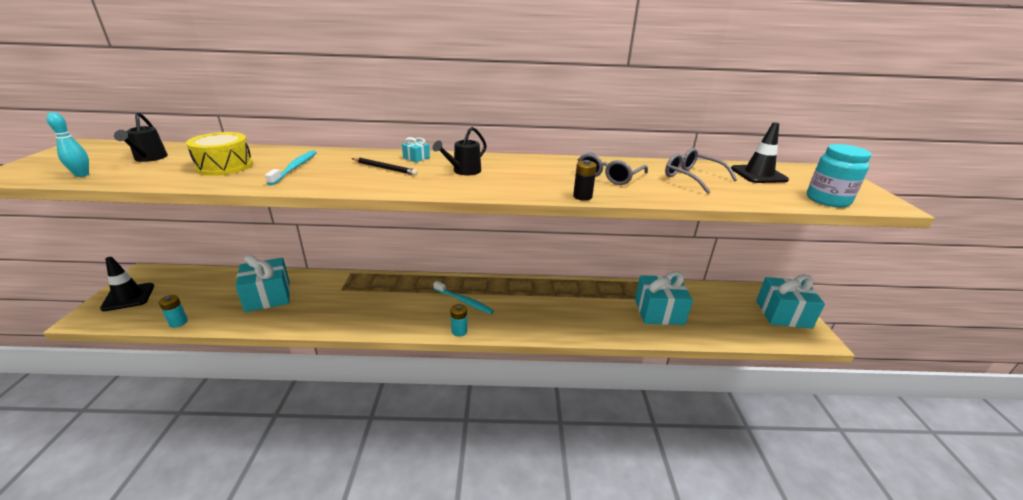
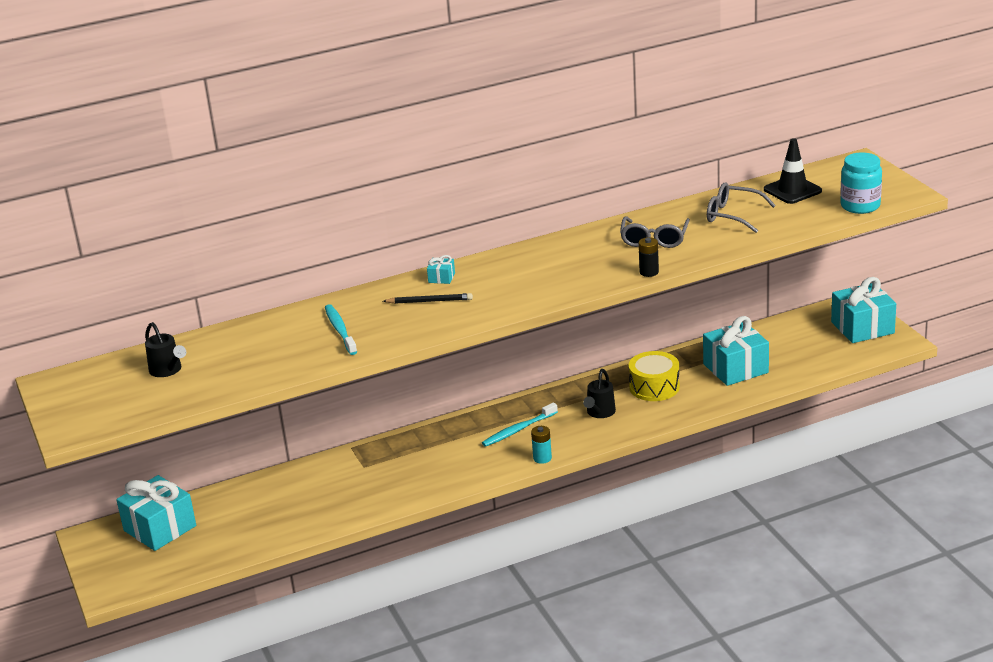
camera: 20 degrees left, 0 degrees up
turquoise bowling pin [47,112,89,177] -> none
black traffic cone [100,257,154,311] -> none
turquoise battery [159,295,188,328] -> none
yellow drum [186,132,253,176] -> yellow drum moved to [629,351,680,401]
turquoise gift [236,255,290,312] -> turquoise gift moved to [116,475,196,551]
black watering can [433,127,487,175] -> black watering can moved to [583,369,616,418]
turquoise toothbrush [433,281,494,314] -> turquoise toothbrush turned 135 degrees clockwise [482,402,558,447]

